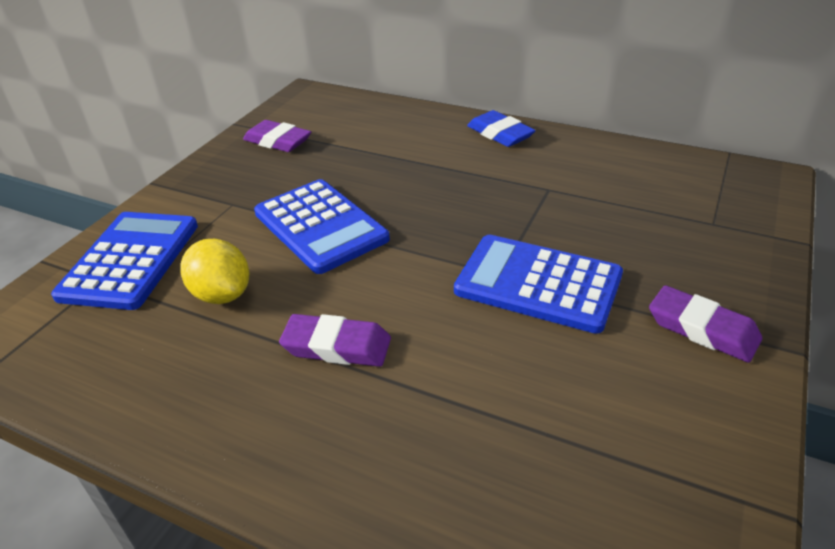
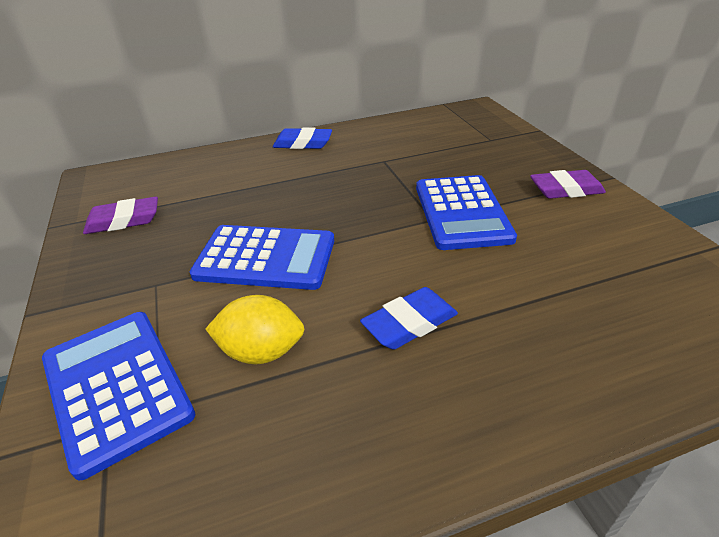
camera: 45 degrees left, 0 degrees up
purple eraser [279,314,391,367] -> blue eraser [360,287,458,350]
blue calculator [454,235,623,334] -> blue calculator turned 75 degrees counterclockwise [416,175,517,250]

